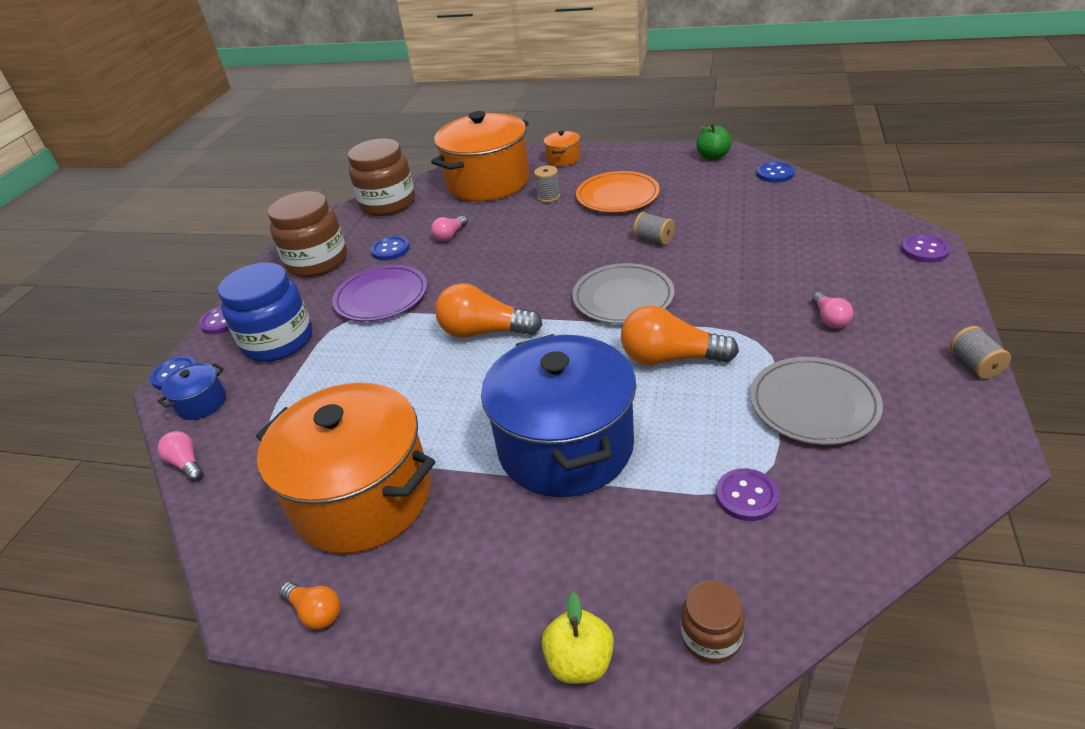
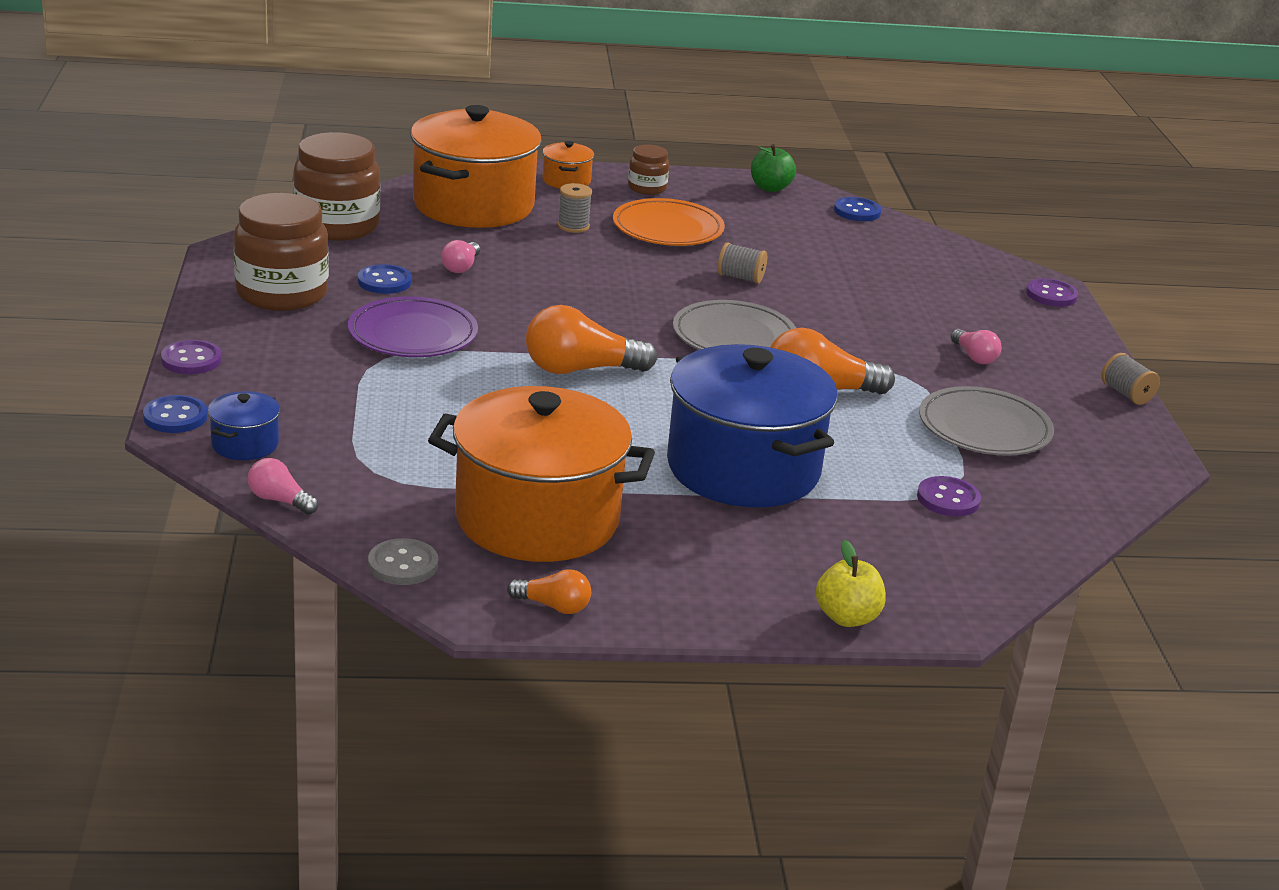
camera: 25 degrees left, 10 degrees down
blue jar [218,263,312,362] -> none
brown jar [681,581,745,663] -> brown jar moved to [628,145,669,195]
none -> grey button [368,538,438,585]

